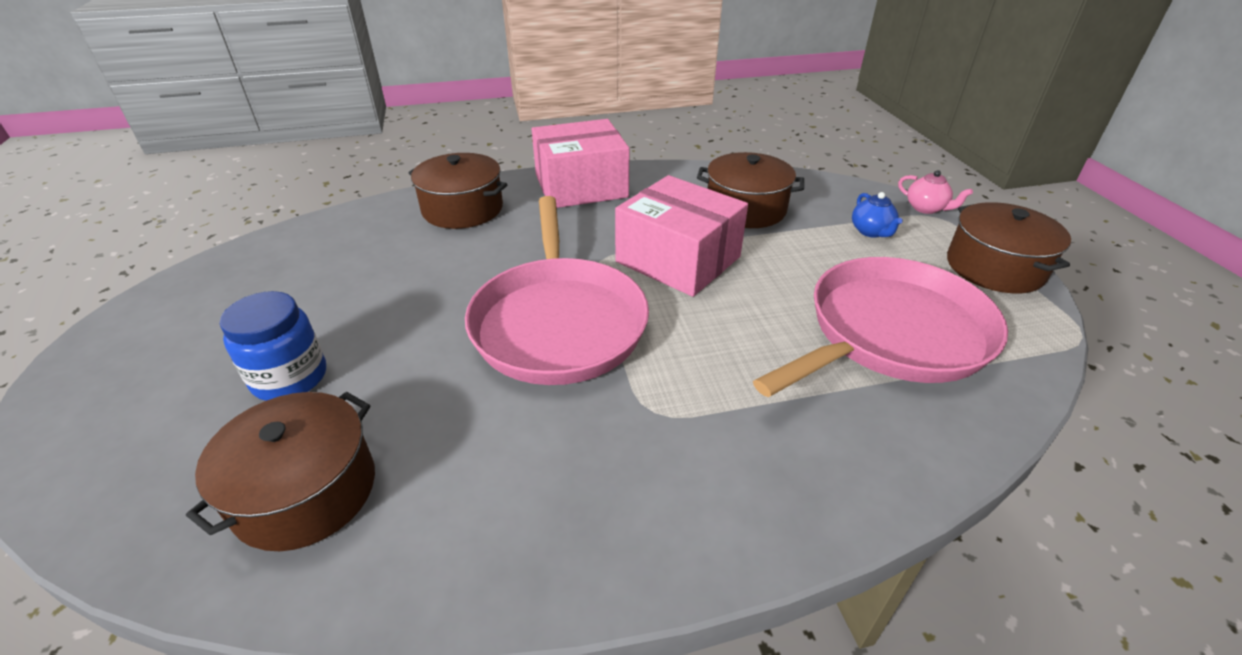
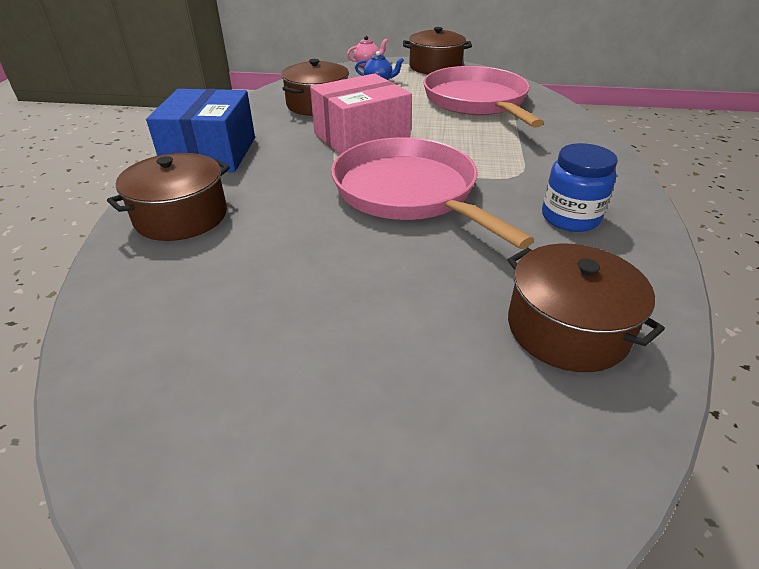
camera: 70 degrees left, 0 degrees up
blue jar [220,291,326,401] -> blue jar moved to [542,143,618,232]
pink pan [465,196,649,385] -> pink pan turned 135 degrees counterclockwise [331,137,534,249]
pink box [532,119,629,208] -> blue box [146,89,255,172]

